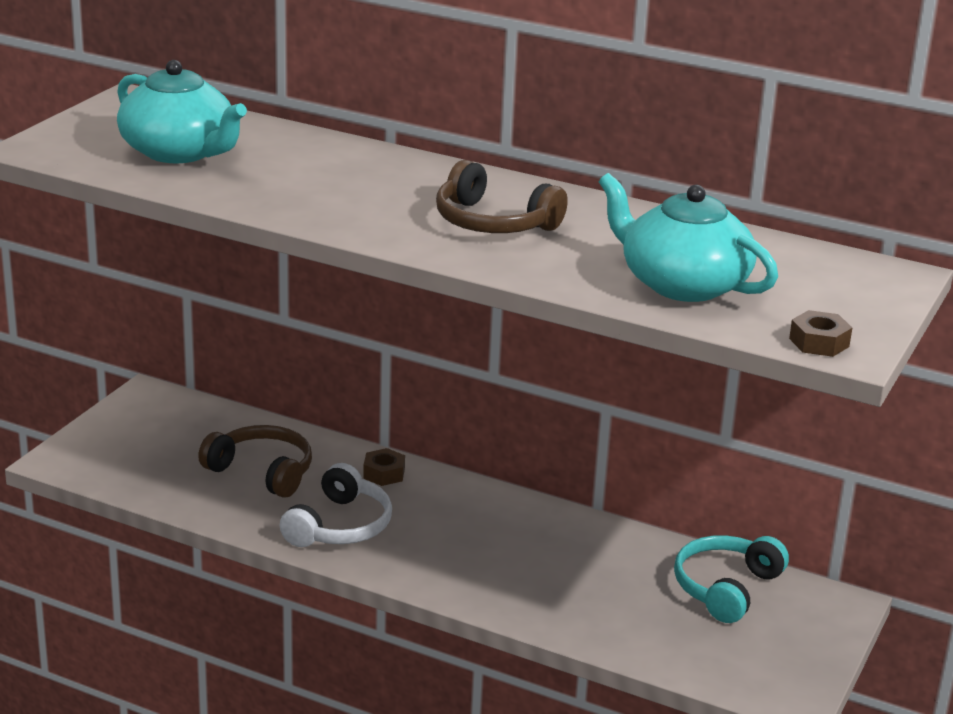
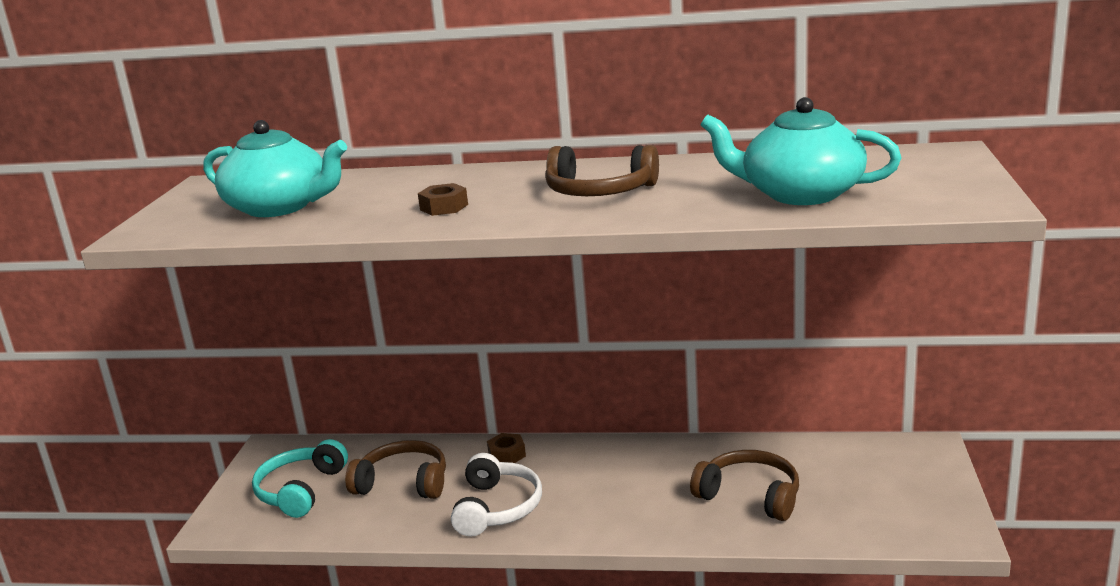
camera: 15 degrees left, 5 degrees down
turquoise headphones [674,535,789,623] -> turquoise headphones moved to [252,439,348,518]
brown nut [789,310,852,357] -> brown nut moved to [418,183,468,216]
none -> brown headphones [690,450,799,521]

